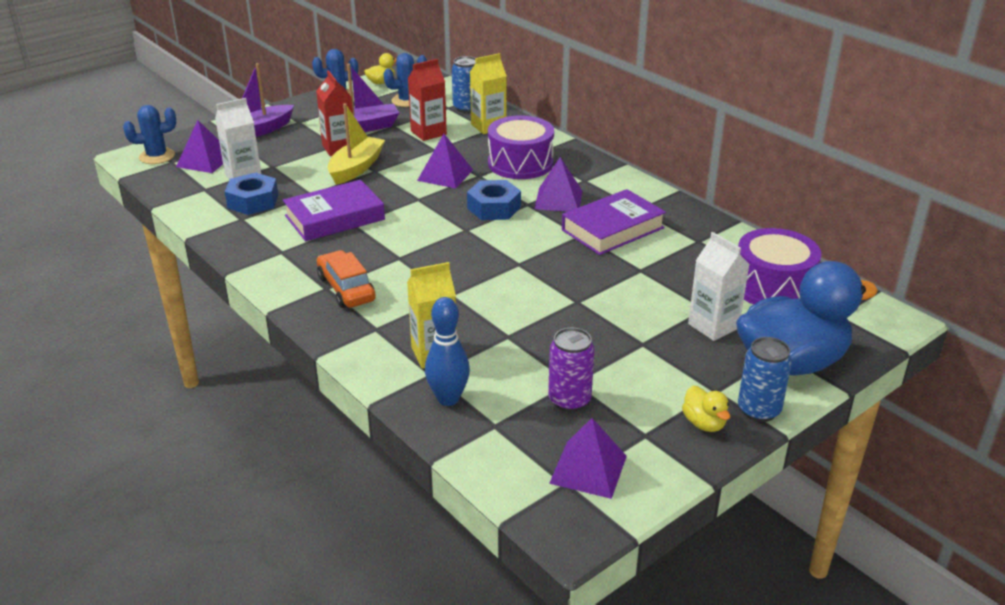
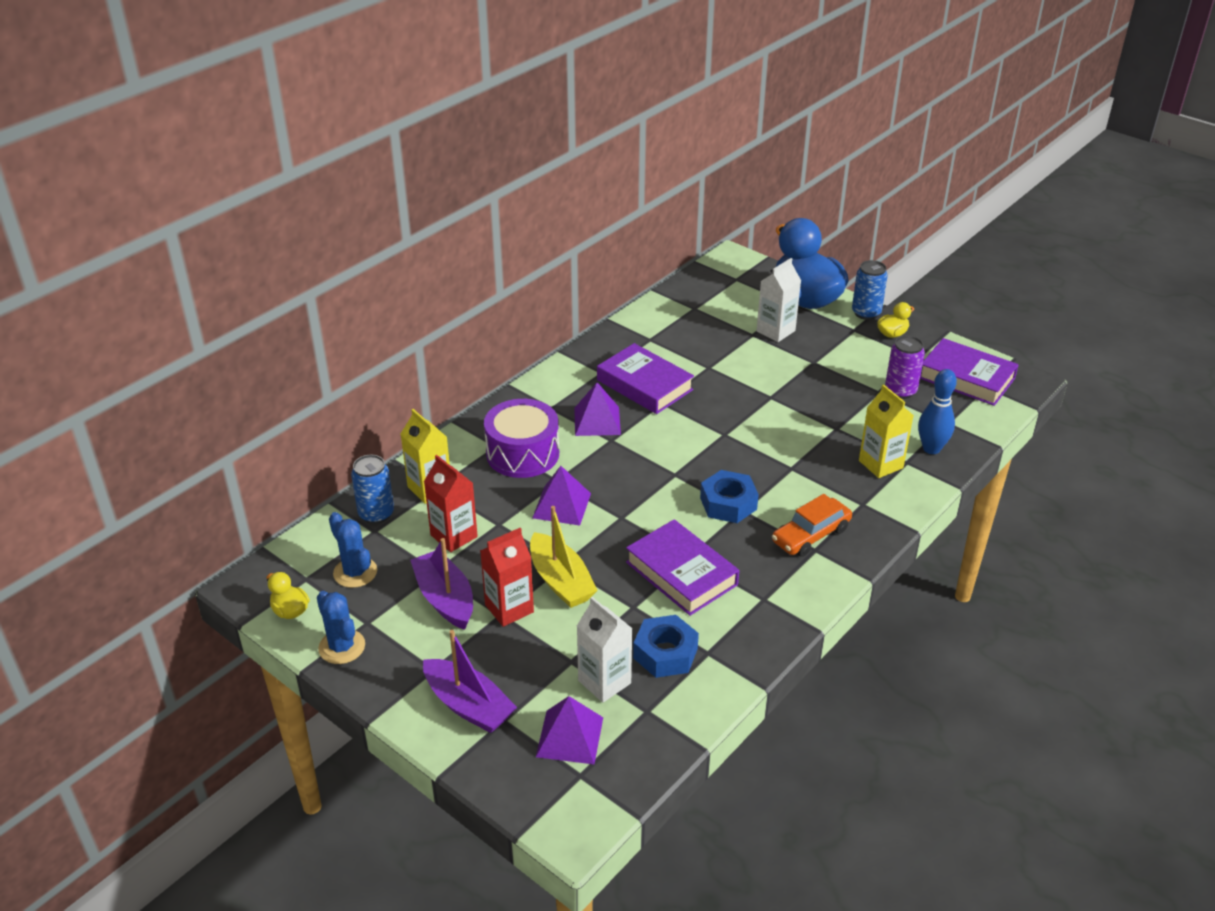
camera: 100 degrees left, 5 degrees up
blue cactus [123,105,176,164] -> none
yellow boat [328,103,385,185] -> yellow boat turned 135 degrees counterclockwise [530,506,598,608]
blue nut [467,180,521,220] -> blue nut moved to [700,470,759,523]
purple pyramid [549,418,627,499] -> purple book [920,338,1019,406]
purple drum [738,228,822,305] -> none

